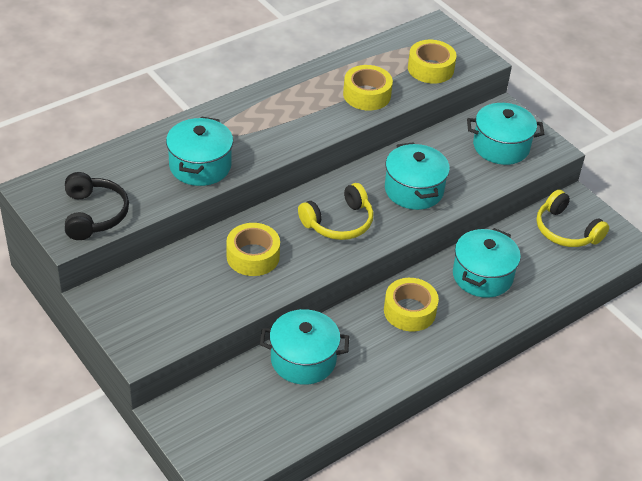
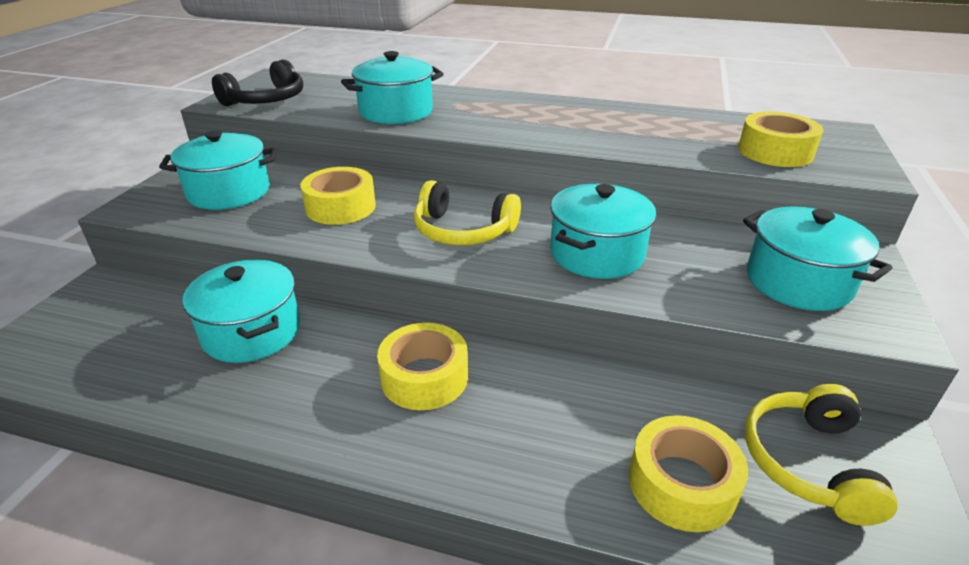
camera: 55 degrees right, 10 degrees down
yellow tape [343,65,393,111] -> yellow tape moved to [629,415,748,532]
turquoise pot [453,228,521,298] -> turquoise pot moved to [159,130,277,210]

